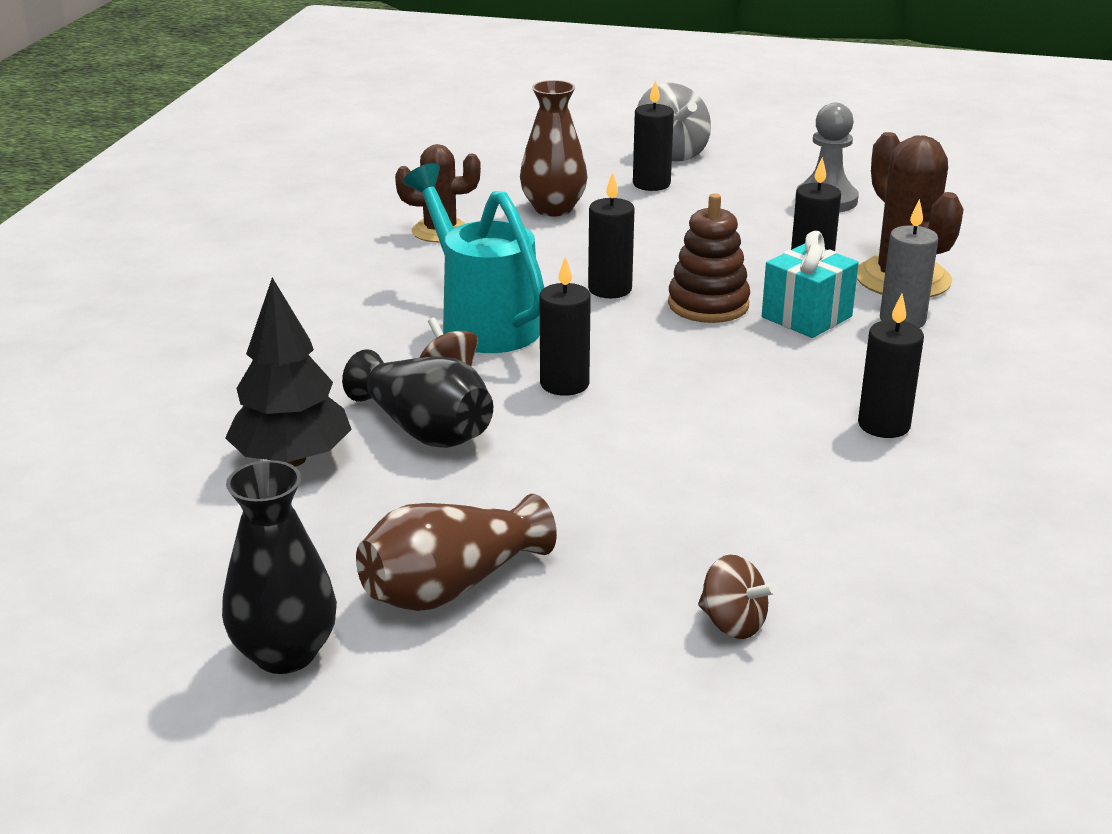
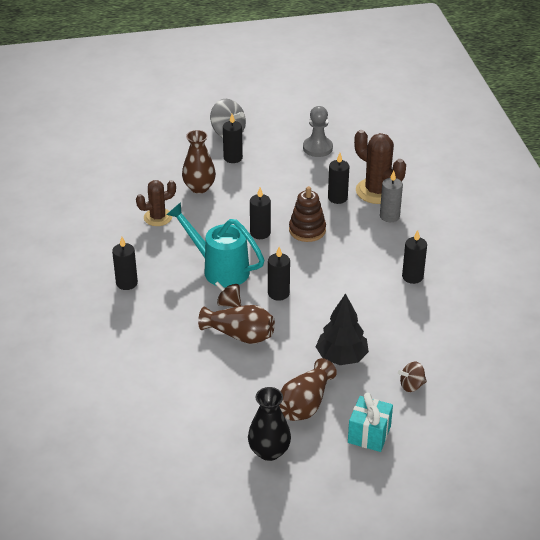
camera: 25 degrees left, 10 degrees up
black tree [225,278,352,466] -> black tree moved to [316,293,369,365]
black vase [342,349,493,448] -> brown vase [198,305,275,344]
brown spinning top [698,555,777,639] -> brown spinning top turned 150 degrees clockwise [398,362,427,392]
turquoise gift [762,231,859,338] -> turquoise gift moved to [348,393,393,452]
none -> black candle [112,237,138,290]

